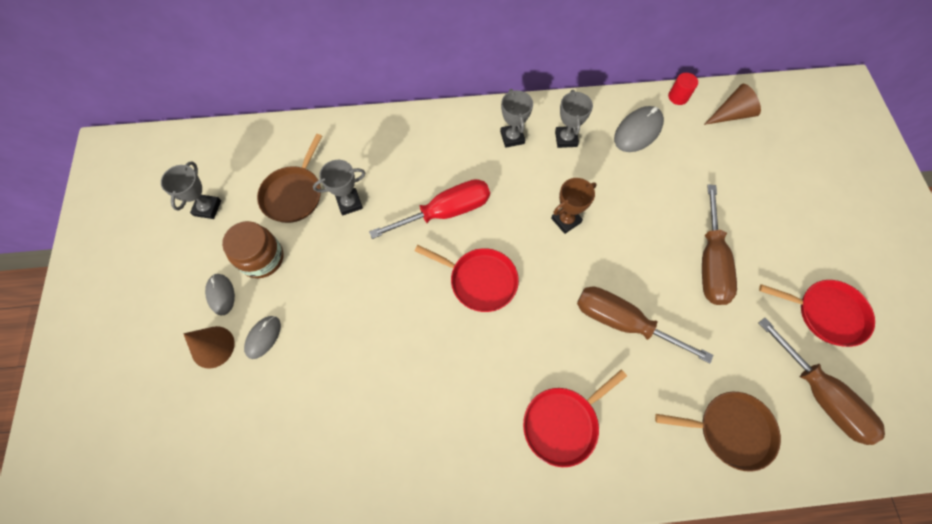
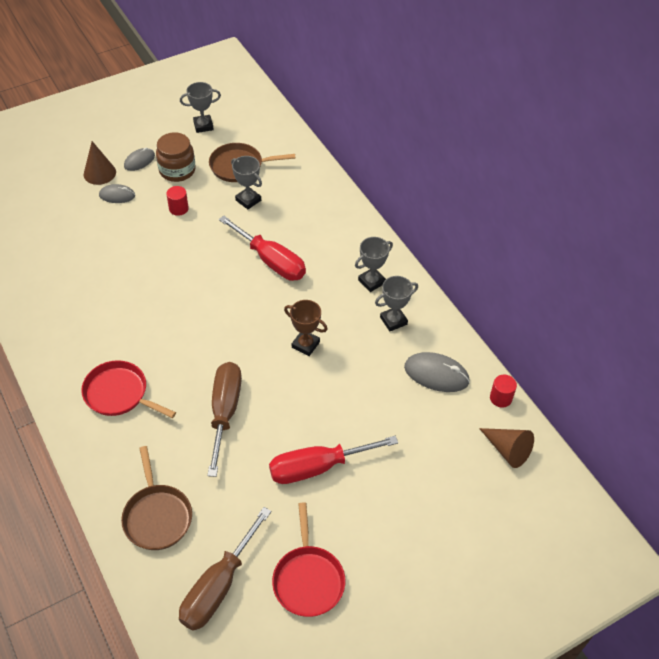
camera: 65 degrees right, 15 degrees down
red pan [415,245,519,312] -> none
brown screwdriver [702,184,737,305] -> red screwdriver [269,436,398,484]
none -> red cylinder [166,186,189,216]

